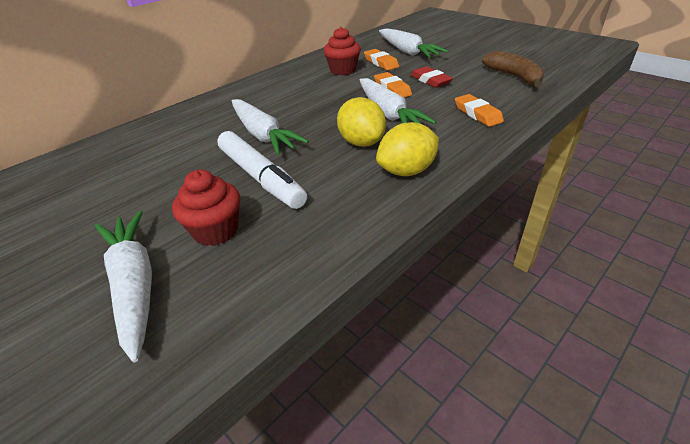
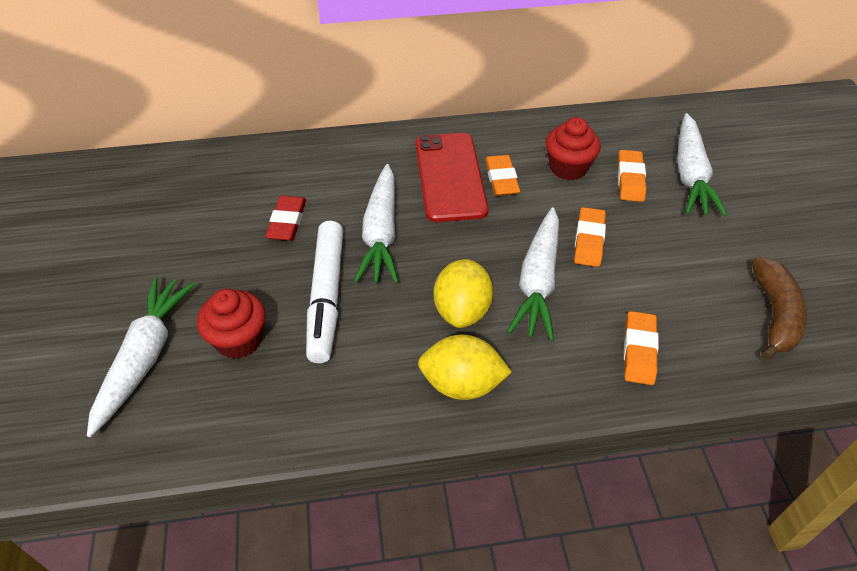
camera: 35 degrees right, 10 degrees up
red eraser [410,66,453,88] -> red eraser moved to [265,196,306,241]
none -> red phone [416,133,489,222]
none -> orange eraser [485,155,520,196]

